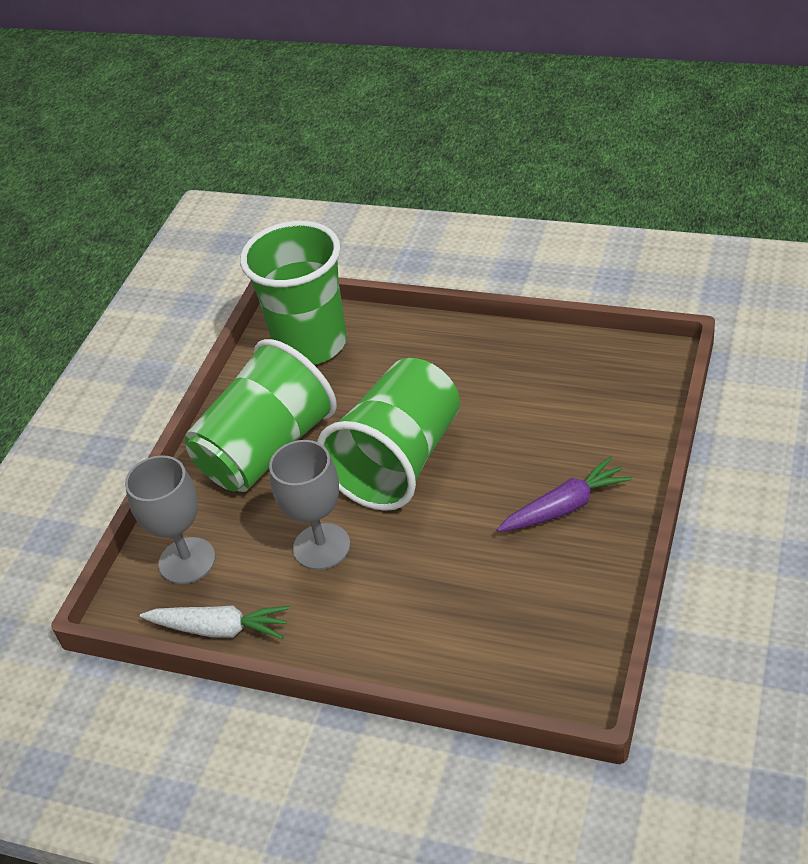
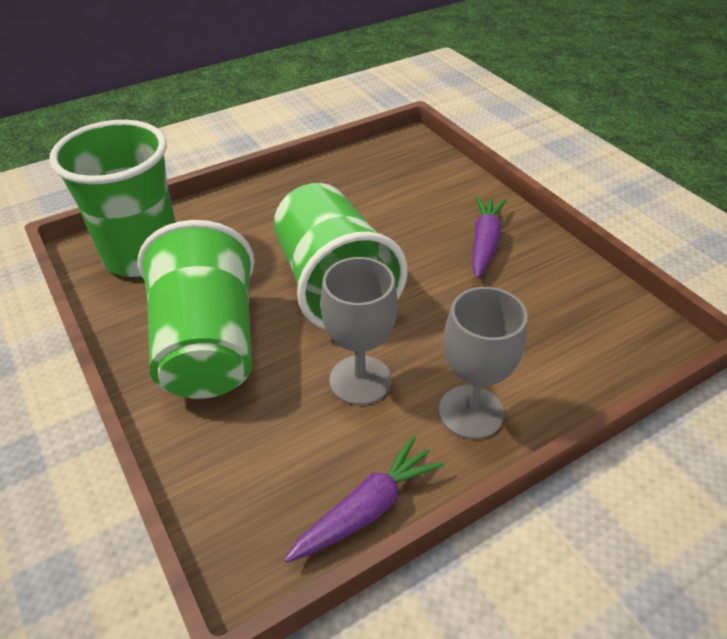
camera: 55 degrees left, 0 degrees up
grey goblet [125,455,216,584] -> grey goblet moved to [439,287,528,439]
white carrot [140,605,290,639] -> purple carrot [284,436,445,563]

